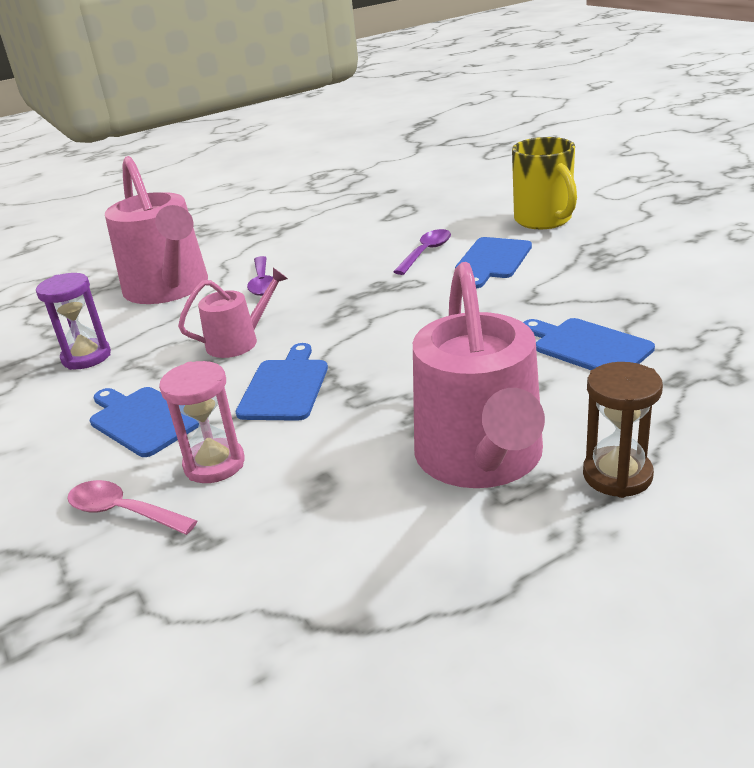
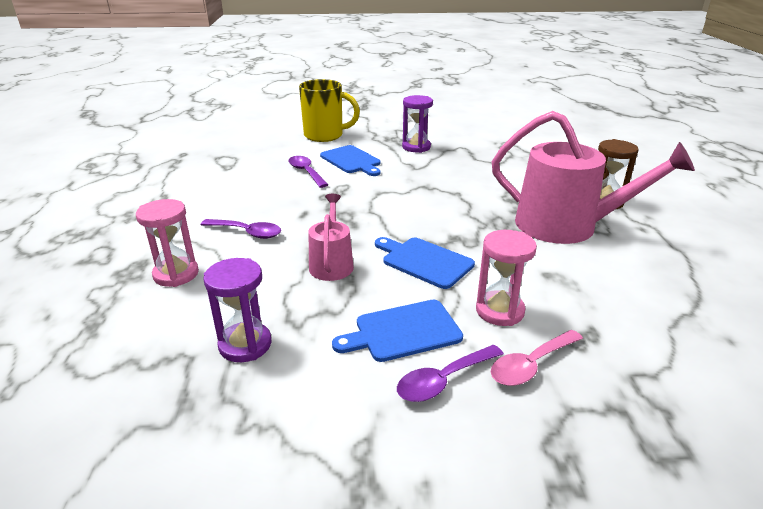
camera: 65 degrees left, 0 degrees up
pink watering can [105,156,208,304] -> pink hourglass [136,199,199,287]
blue cutting board [523,318,655,370] -> none
none -> purple spoon [397,345,504,402]
none -> purple hourglass [402,95,433,153]

